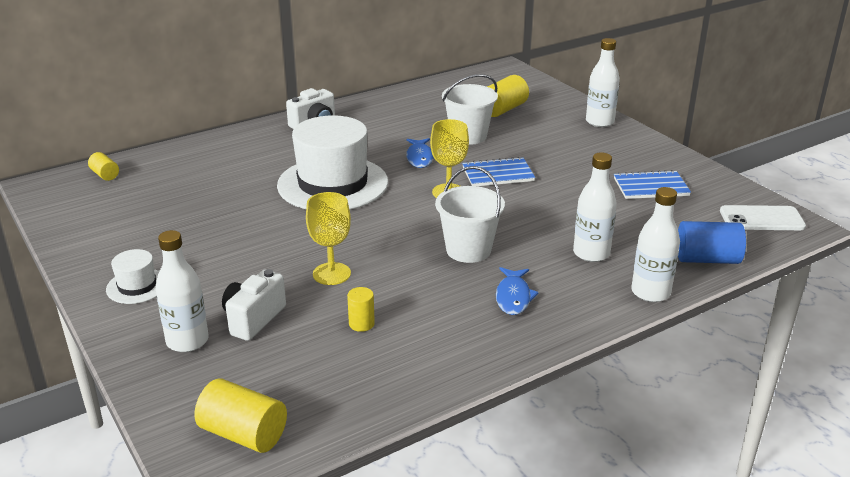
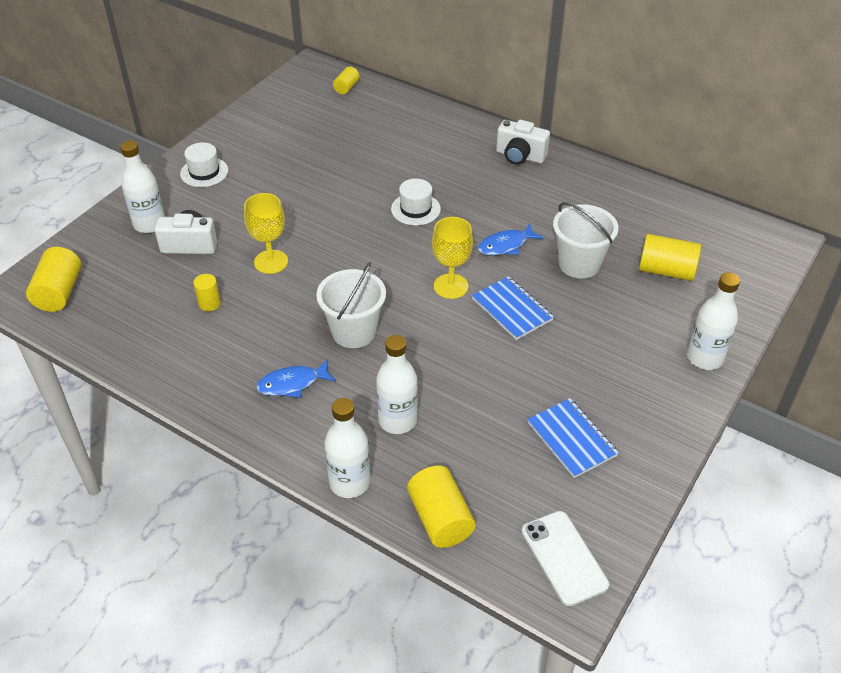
camera: 65 degrees right, 15 degrees up
white hat [277,115,388,210] -> white hat [391,178,441,226], size x0.46
blue cylinder [678,221,746,264] -> yellow cylinder [407,465,476,548]

